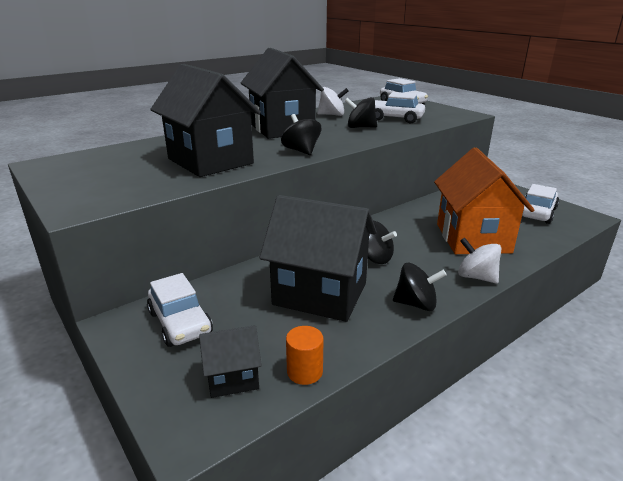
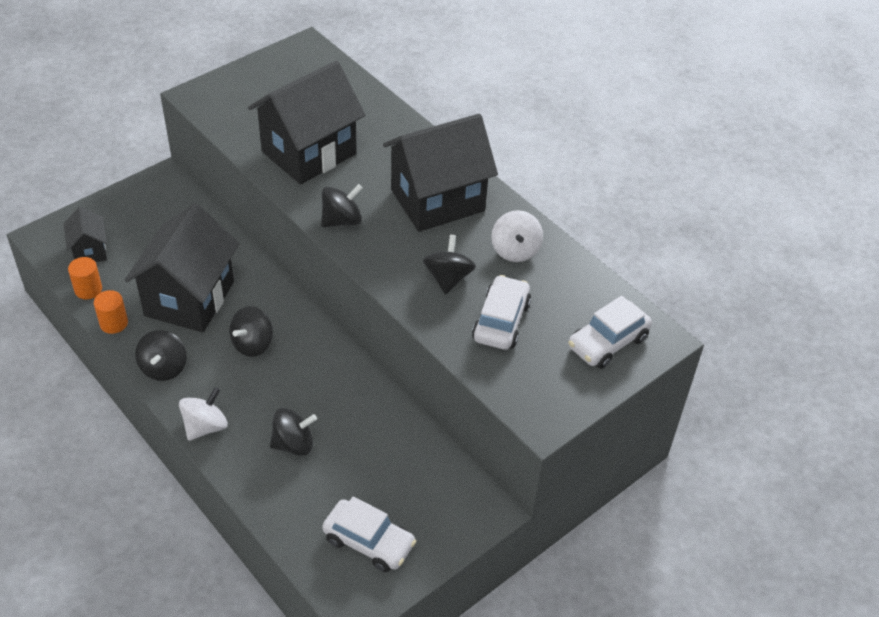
camera: 85 degrees right, 20 degrees up
white car [147,273,213,347] -> none
orange house [434,147,534,254] -> black spinning top [270,408,317,456]
none -> orange cylinder [94,290,128,334]

